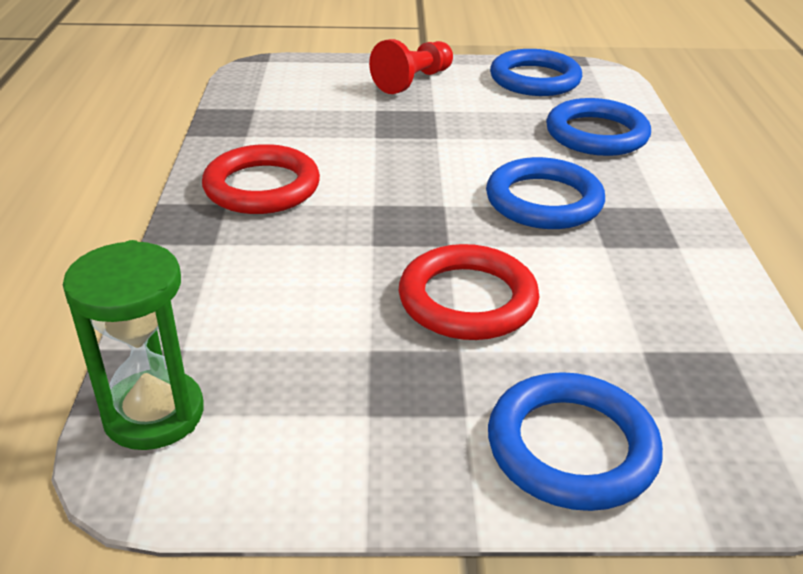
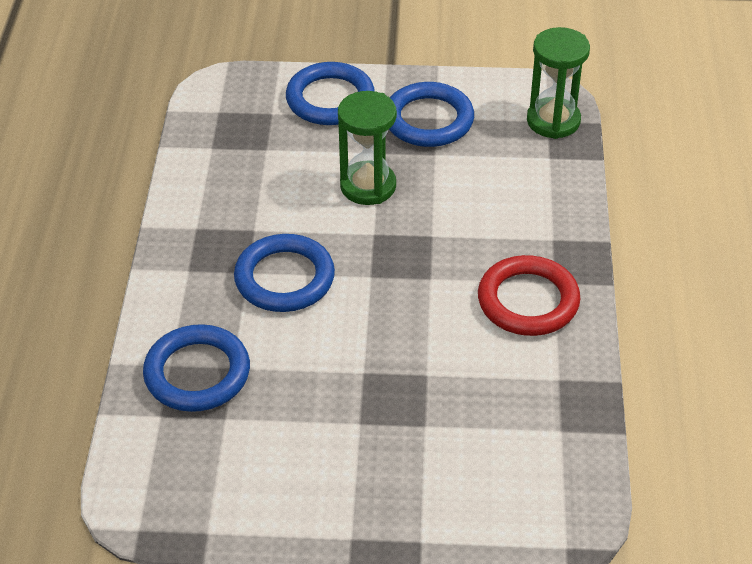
camera: 175 degrees left, 10 degrees up
red pawn [369,39,453,94] -> none
red ring [399,244,539,340] -> green hourglass [338,91,397,205]
blue ring [490,49,582,96] -> blue ring moved to [389,82,474,147]

